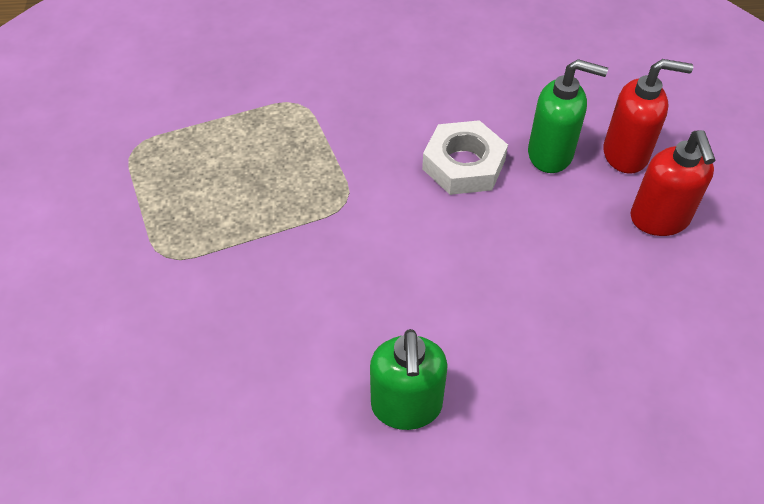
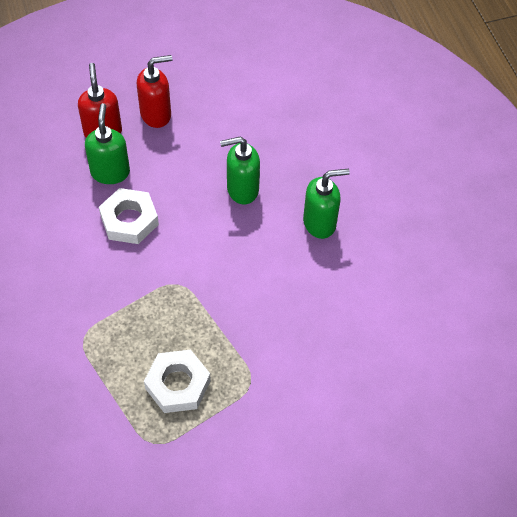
camera: 105 degrees left, 5 degrees up
none -> white nut [144,350,211,413]
none -> green soap dispenser [220,137,260,204]

